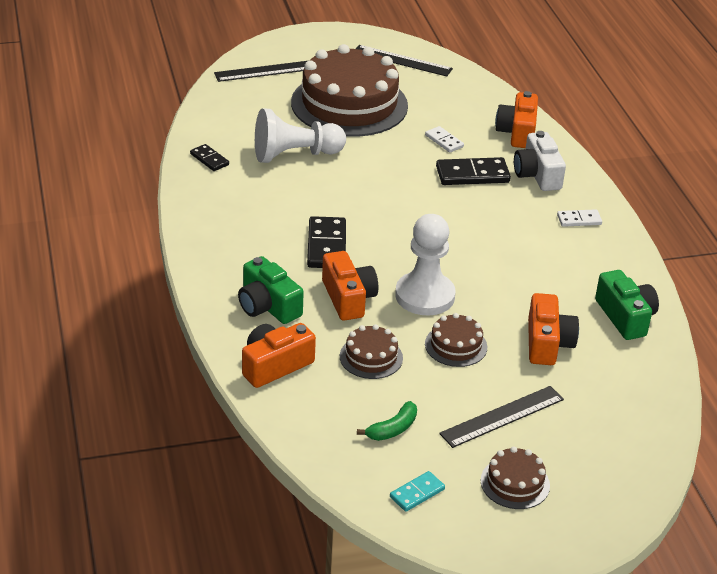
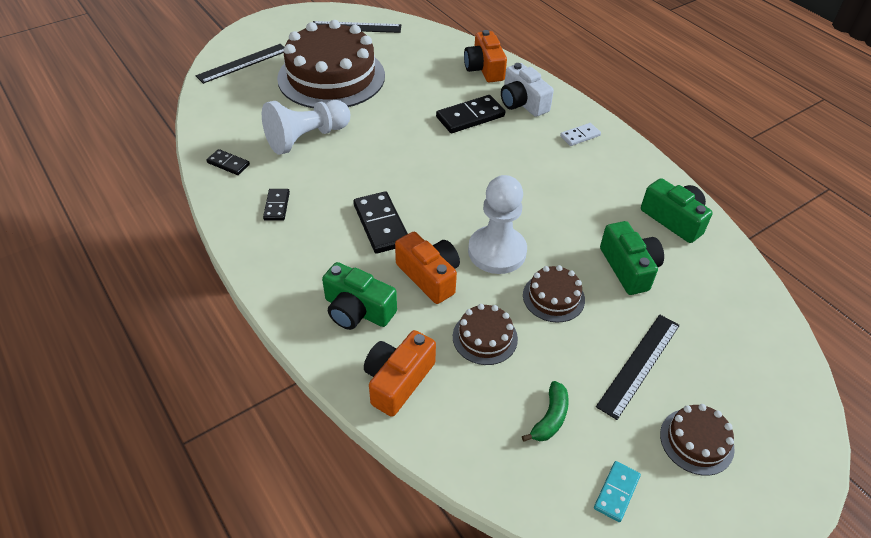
camera: 20 degrees left, 10 degrees up
white domino [425,126,464,153] -> none
orange camera [528,293,579,365] -> green camera [600,221,664,295]
none -> black domino [263,189,290,221]

